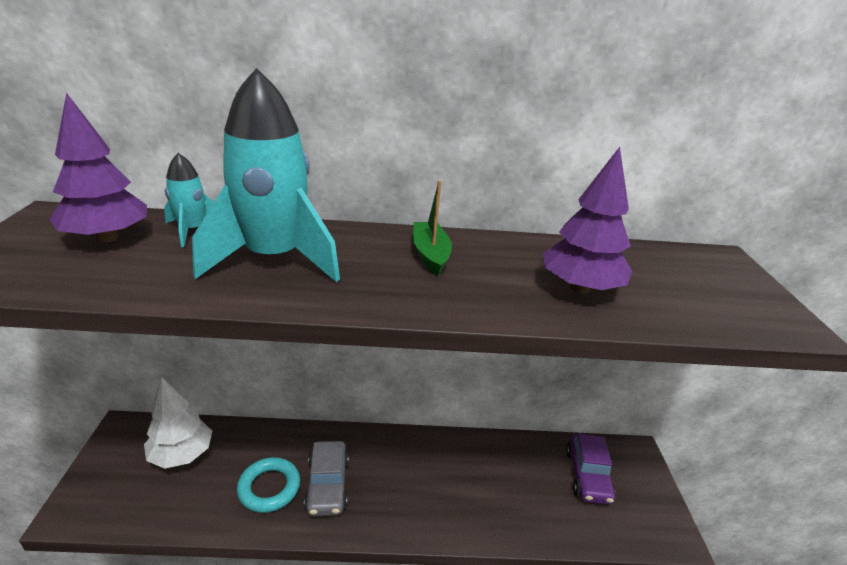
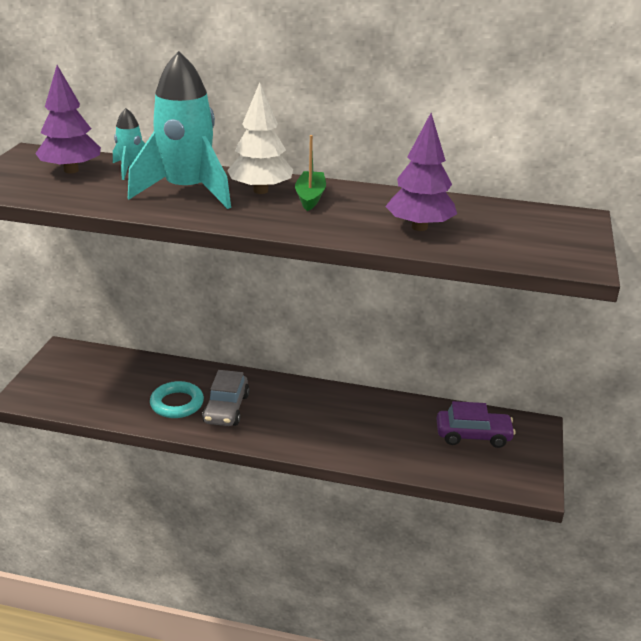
camera: 15 degrees right, 0 degrees up
white tree [144,378,212,469] -> white tree moved to [227,82,293,194]
purple car [566,434,616,505] -> purple car turned 105 degrees counterclockwise [436,401,516,448]

